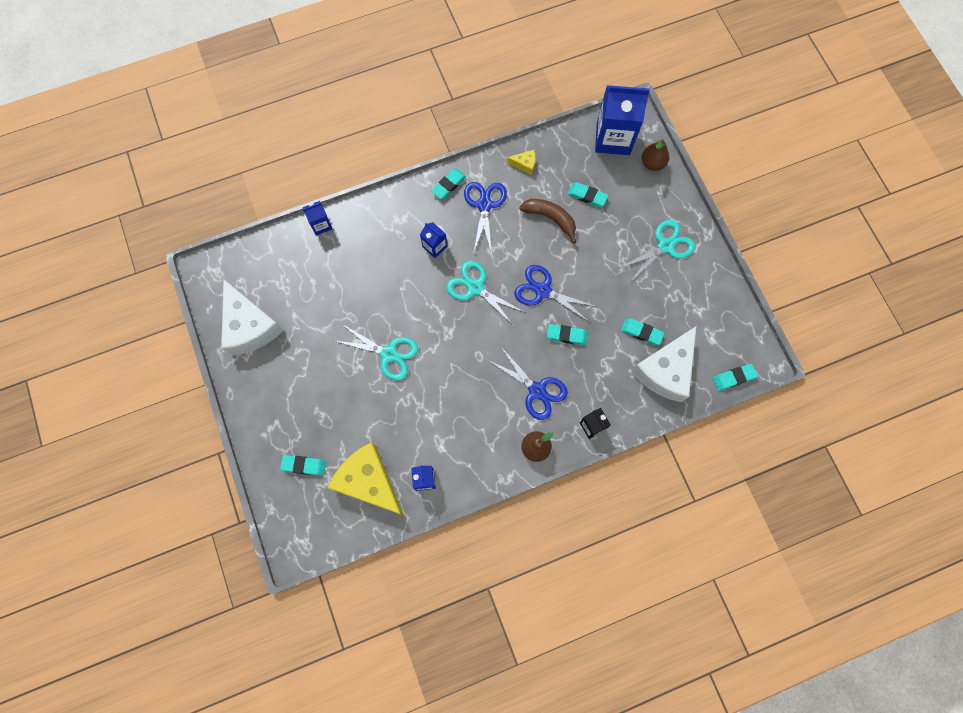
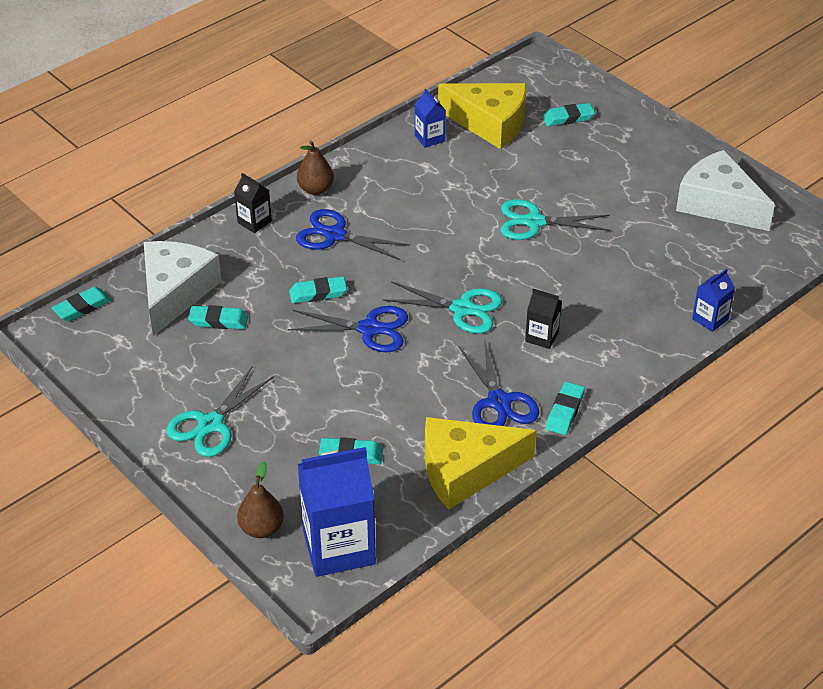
camera: 160 degrees right, 30 degrees down
blue carton [420,222,447,258] -> black carton [525,289,562,349]
yellow cheese [507,150,535,175] -> yellow cheese [425,417,536,509], size x2.40
brown banana [519,199,576,244] -> none

